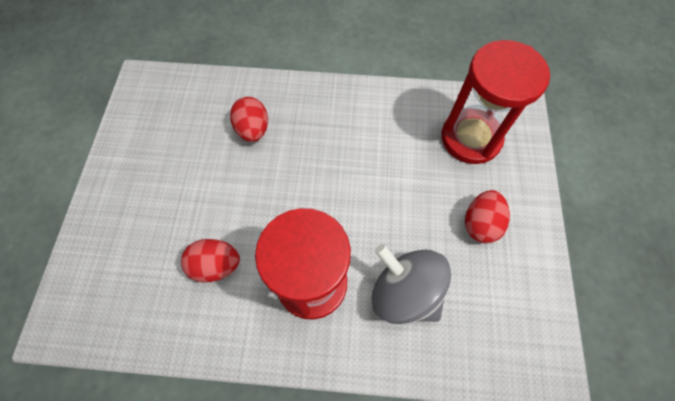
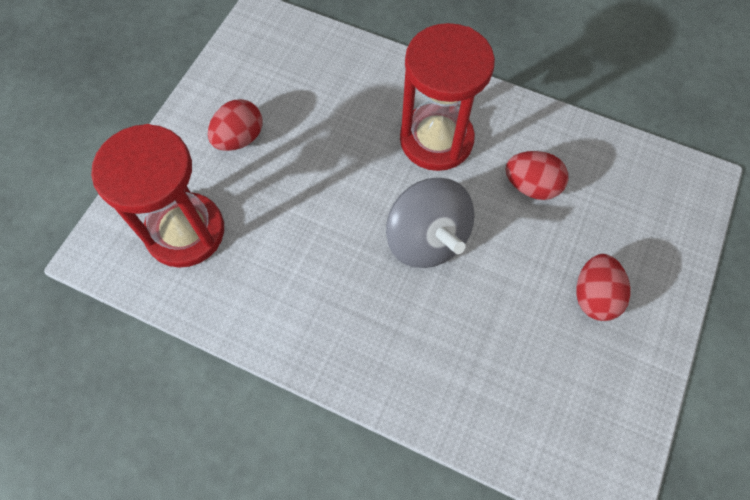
camera: 160 degrees left, 0 degrees up
red egg [230,97,268,142] -> red egg moved to [577,254,630,321]
grey spinning top [372,244,451,324] -> grey spinning top moved to [386,178,474,268]

